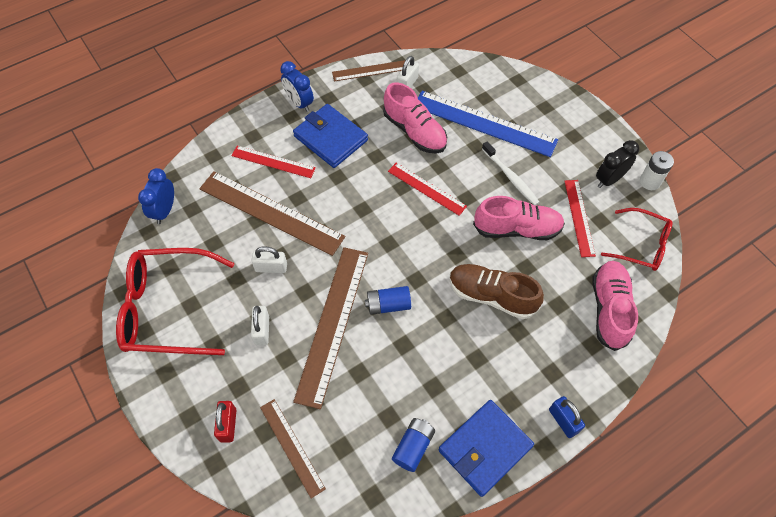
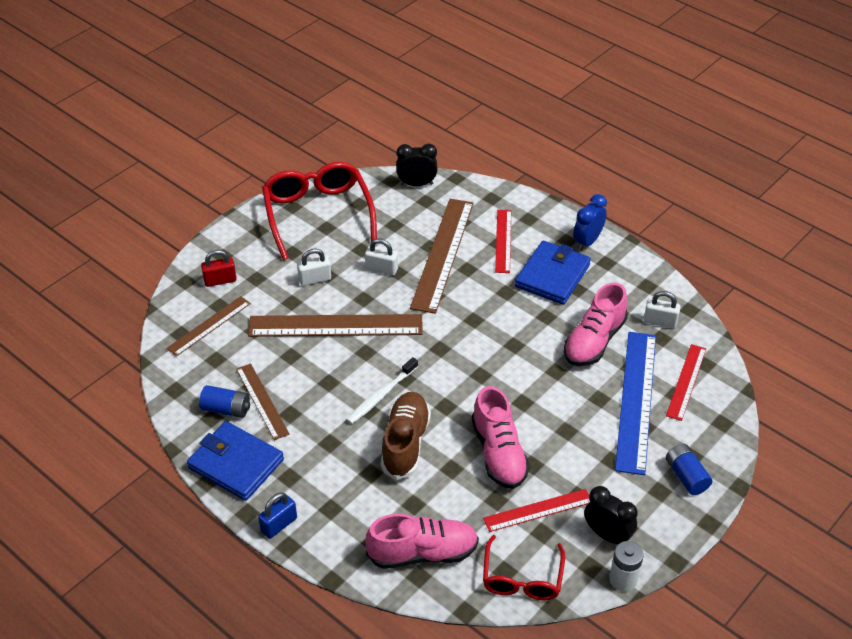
camera: 75 degrees right, 15 degrees down
blue clock [138,168,174,224] -> black clock [396,144,438,186]
white padlock [251,246,287,273] -> white padlock turned 60 degrees counterclockwise [365,238,398,276]
brown ruler [332,60,406,81] -> brown ruler moved to [236,363,289,440]
blue battery [365,286,411,315] -> blue battery moved to [666,444,712,495]
red ruler [388,163,467,216] -> red ruler moved to [666,344,706,421]
white toothbrush [482,141,540,206] -> white toothbrush moved to [346,357,418,424]

